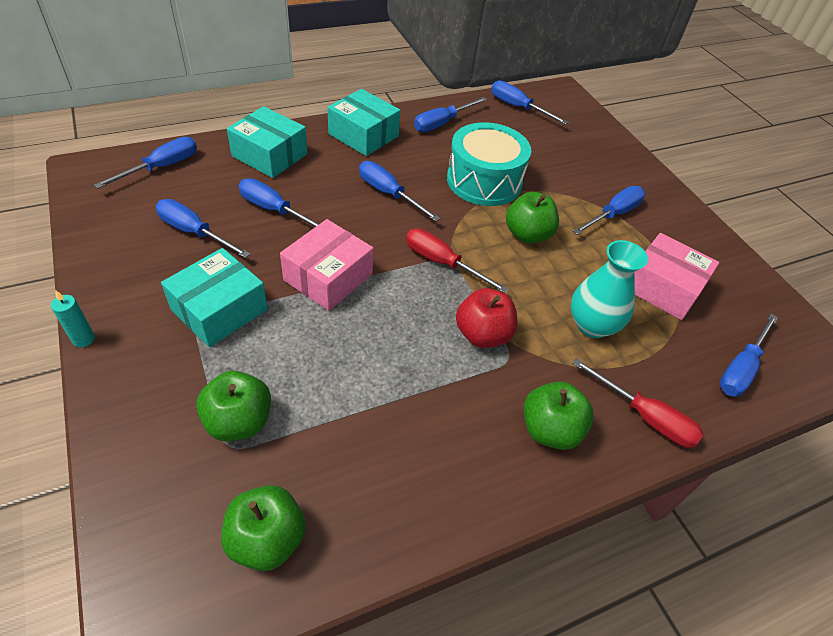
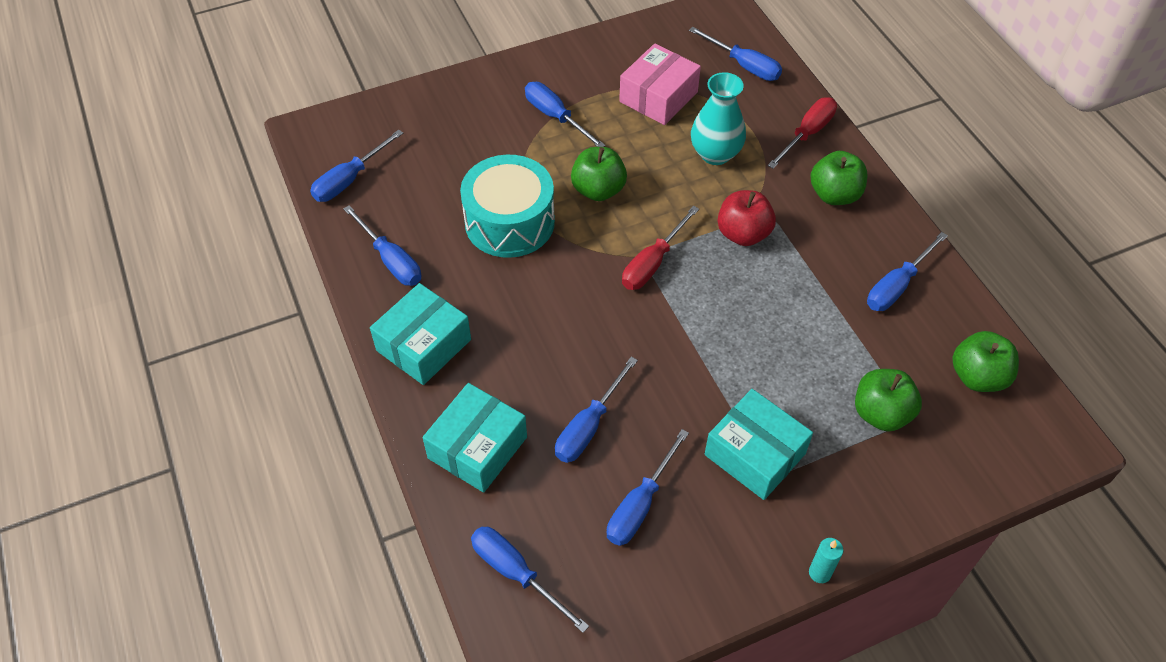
camera: 85 degrees left, 5 degrees up
pink box [280,219,373,311] -> none
blue screwdriver [359,161,440,222] -> blue screwdriver moved to [867,232,948,311]

